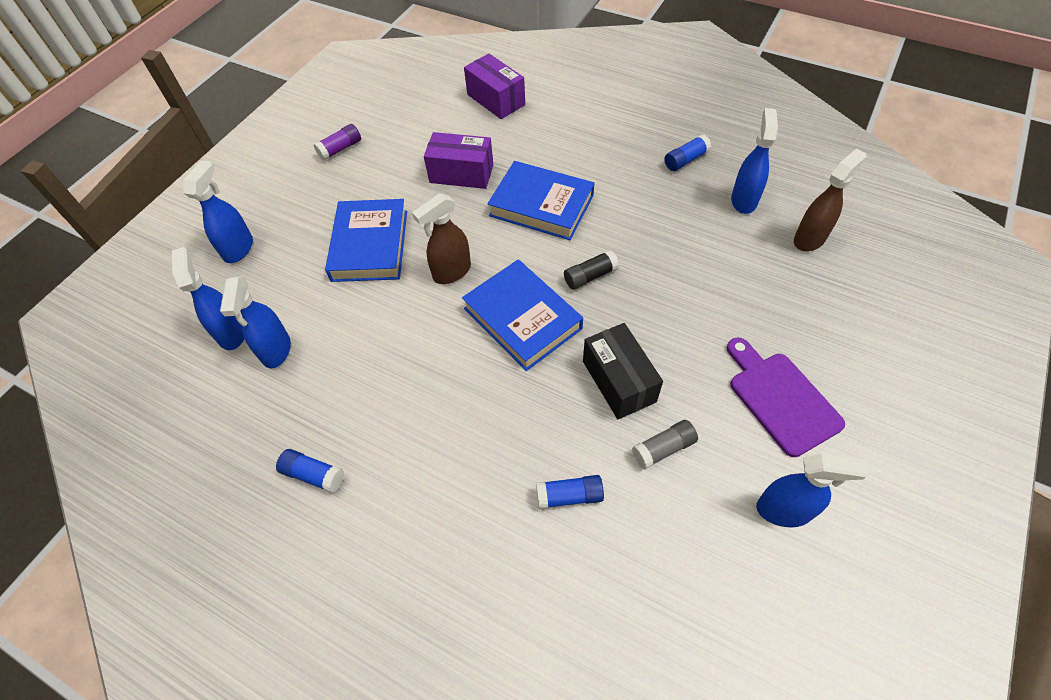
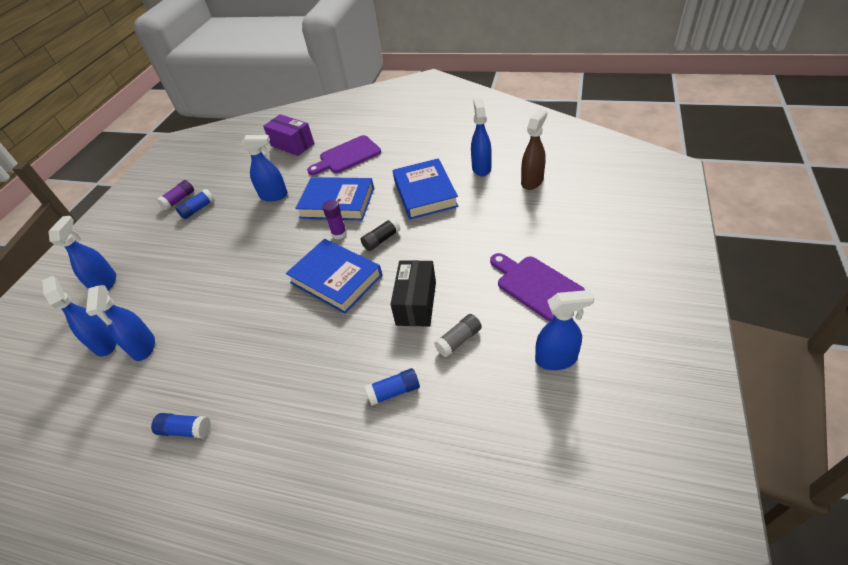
camera: 10 degrees left, 10 degrees down
blue book [325,199,407,282] -> blue book moved to [393,158,459,219]
brown spray bottle [412,193,471,284] -> none
purple box [424,132,494,189] -> blue spray bottle [241,135,288,201]
black box [583,323,663,419] -> black box turned 45 degrees clockwise [390,260,436,327]
blue glue stick [664,135,711,171] -> blue glue stick moved to [176,189,215,219]
none -> purple cutting board [307,135,381,175]
none -> purple glue stick [322,200,347,239]

